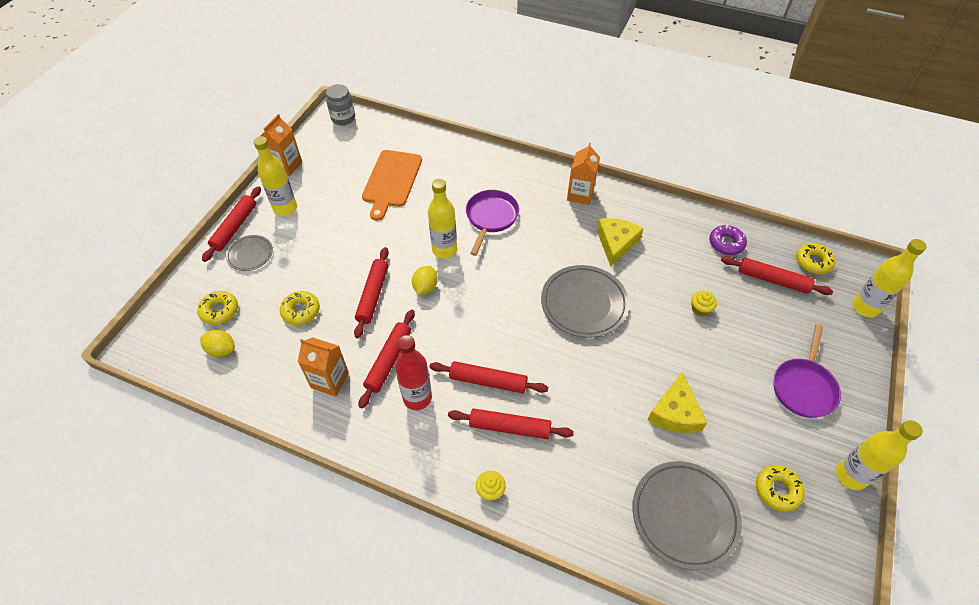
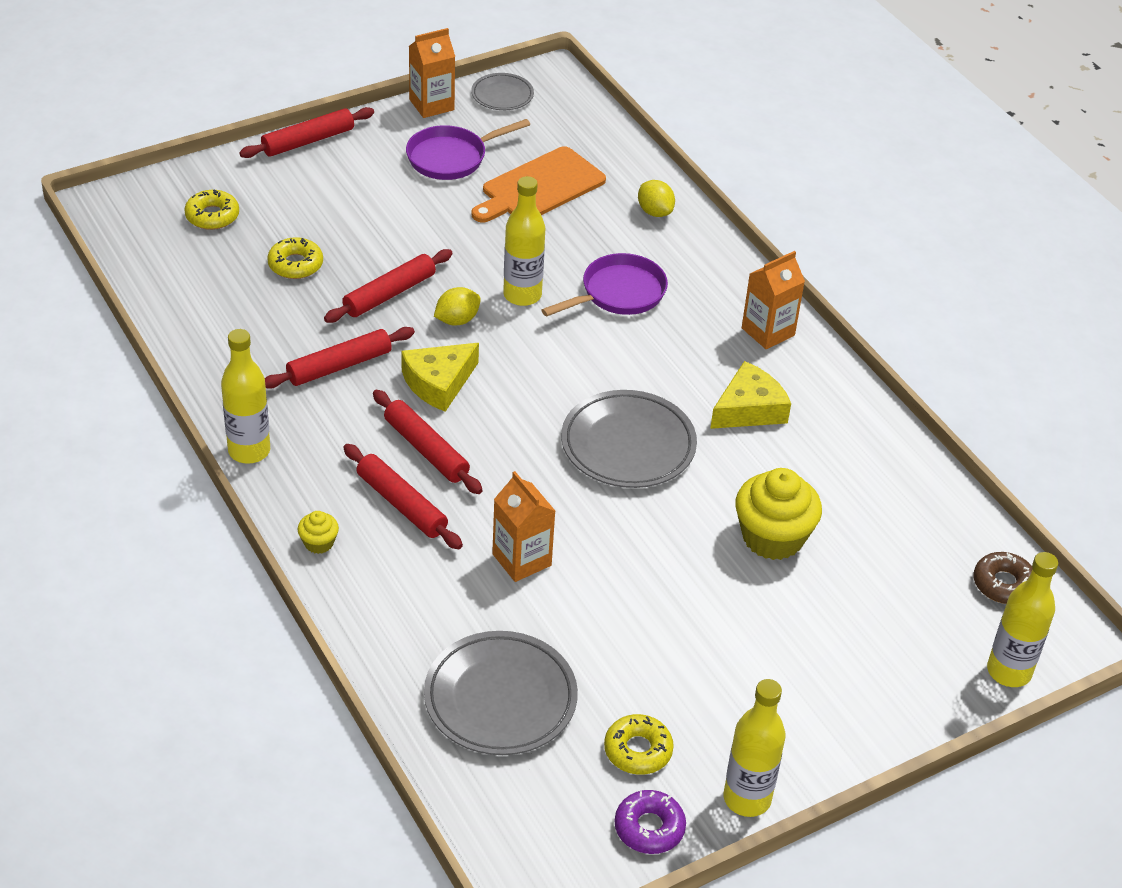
camera: 35 degrees right, 10 degrees down
yellow lemon [200,330,235,357] -> yellow lemon moved to [638,180,675,217]
grey plate [226,235,273,271] -> grey plate moved to [471,73,534,110]
yellow bottle [253,136,297,216] -> yellow bottle moved to [221,329,270,464]
orange carton [298,337,349,396] -> orange carton moved to [492,471,555,582]
grey jar [326,84,355,125] -> none
red bottle [395,335,432,410] -> none
yellow cheese [648,372,707,433] -> yellow cheese moved to [401,343,479,412]
yellow cupcake [691,291,717,316] -> yellow cupcake [735,468,822,560], size x2.14
purple donut [709,224,747,255] -> purple donut moved to [615,790,686,854]
red rolling pin [721,256,833,295] -> none
purple pan [773,324,841,418] -> purple pan moved to [406,119,530,180]
yellow donut [796,243,835,274] -> brown donut [974,552,1032,604]

